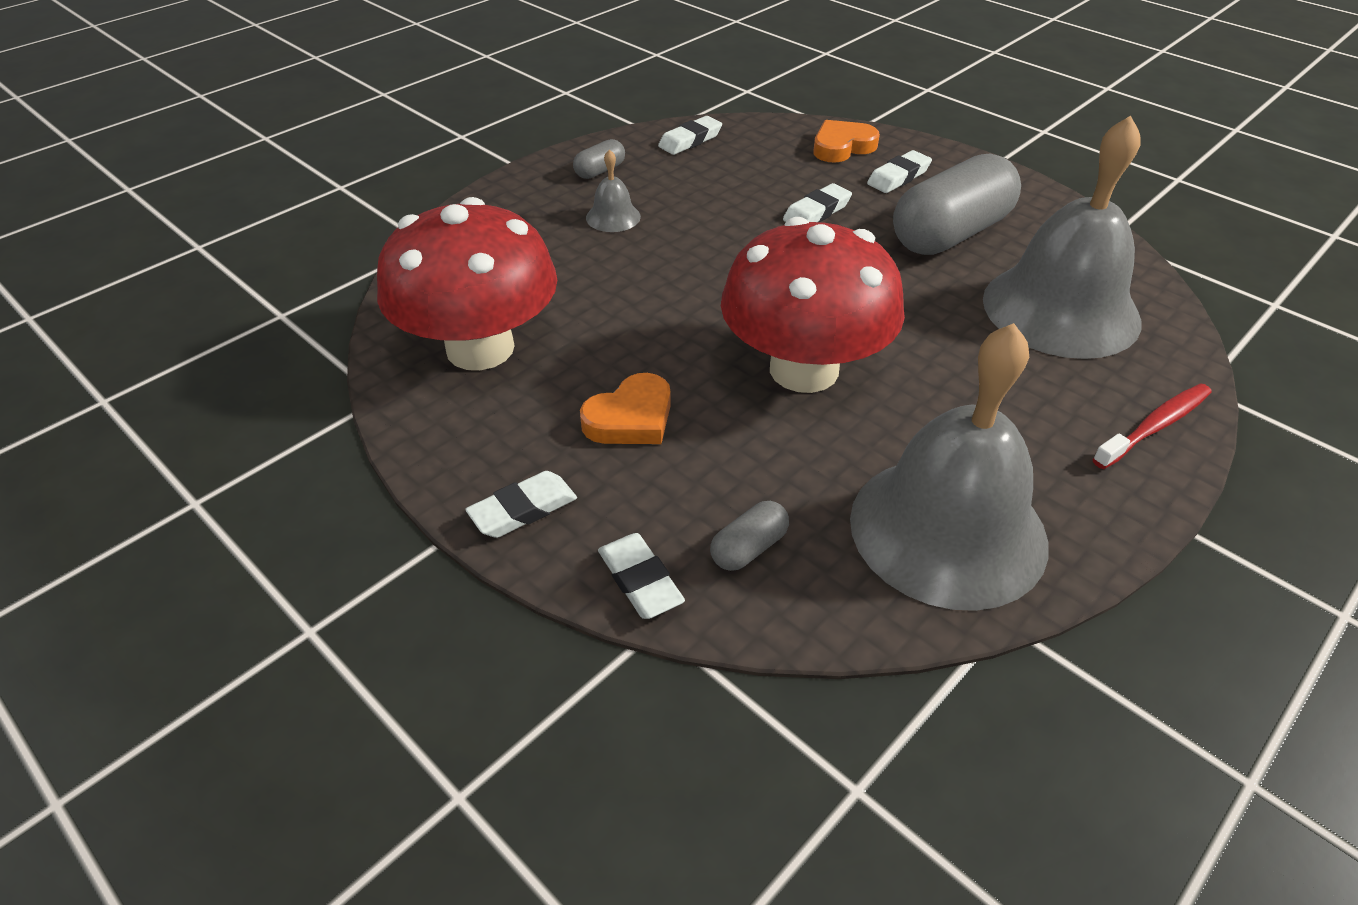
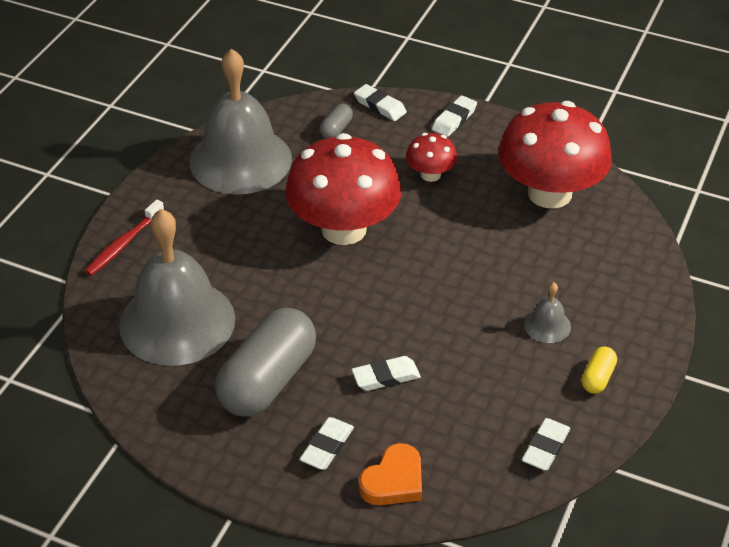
camera: 160 degrees right, 0 degrees up
grey capsule [573,139,625,179] -> yellow capsule [581,347,617,394]
orange heart [580,373,671,444] -> red mushroom [406,133,457,182]
white eraser [783,183,852,222] -> white eraser turned 45 degrees clockwise [351,356,421,391]

